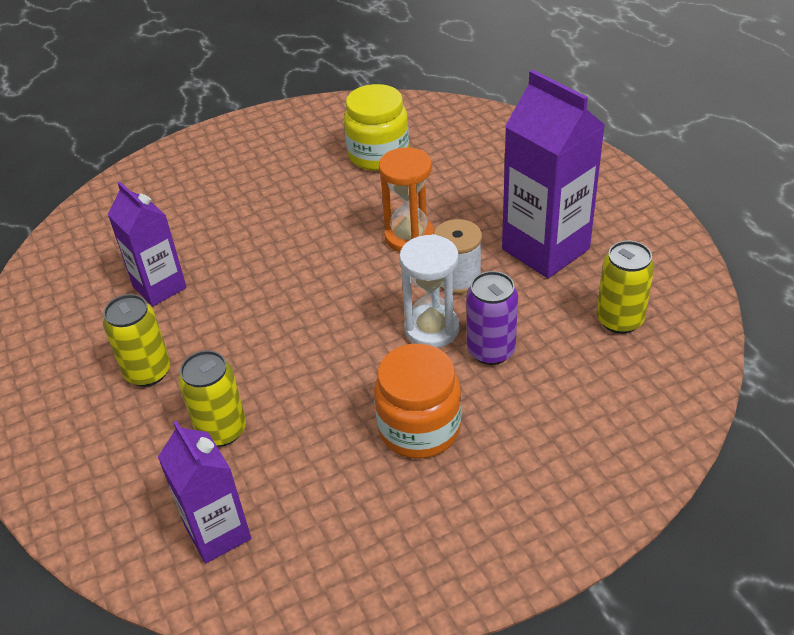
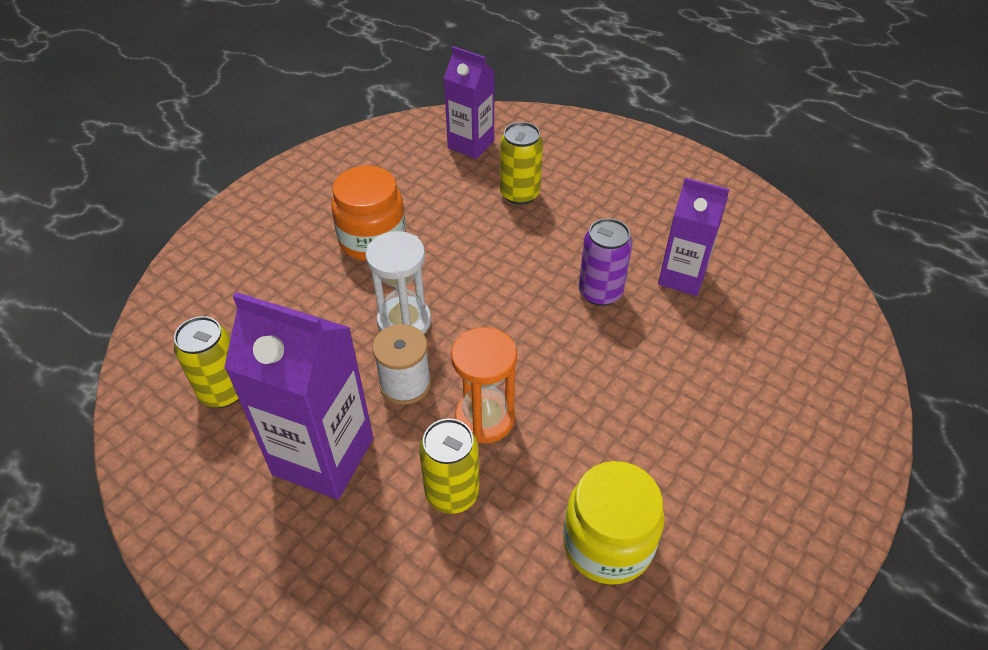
camera: 150 degrees right, 5 degrees up
yellow can [103,294,170,387] -> yellow can moved to [419,418,480,514]
purple can [467,271,518,365] -> purple can moved to [579,218,633,306]

